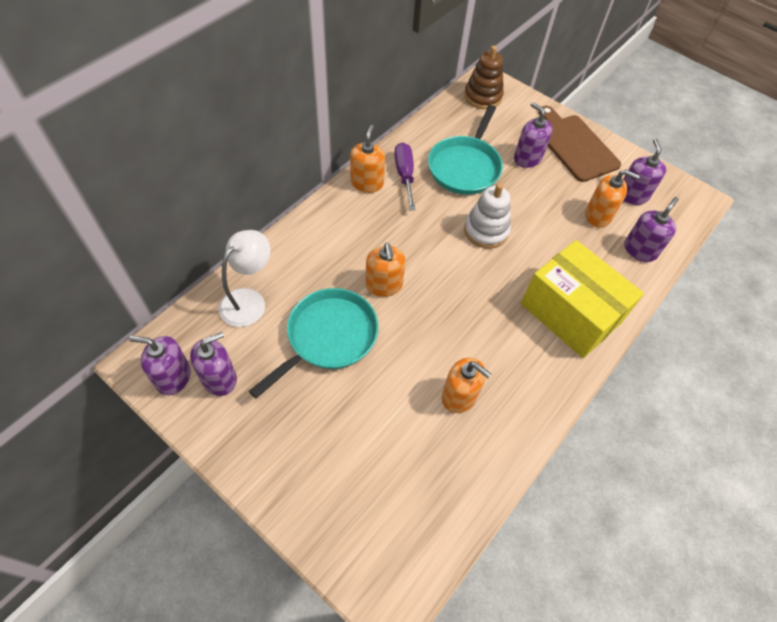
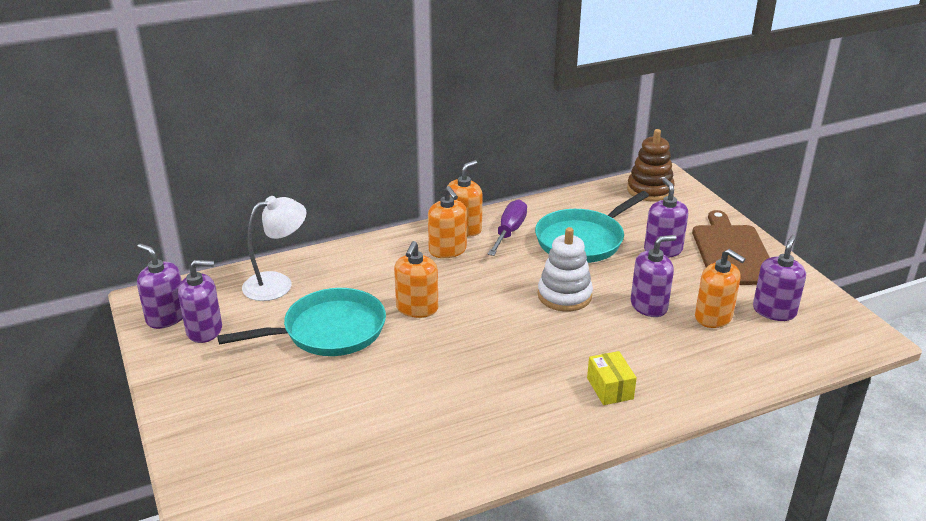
camera: 30 degrees right, 25 degrees down
orange soap dispenser [442,357,491,413] -> orange soap dispenser moved to [428,186,467,258]
yellow box [521,240,644,358] -> yellow box [587,351,637,405], size x0.41
purple soap dispenser [624,197,679,262] -> purple soap dispenser moved to [631,235,676,317]

